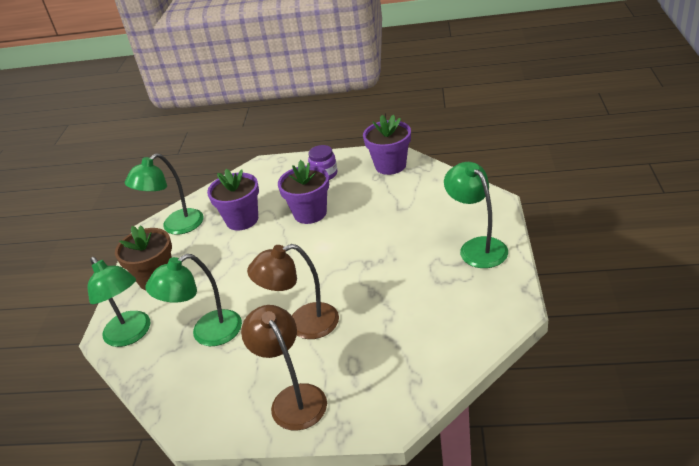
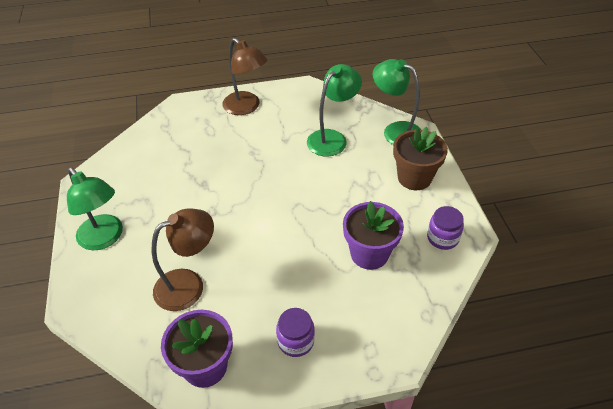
camera: 160 degrees right, 10 degrees up
green lamp [125,153,203,235] -> purple jar [427,206,464,250]
brown lamp [247,244,339,339] -> brown lamp moved to [152,208,214,311]
purple flower pot [278,160,329,224] -> none

